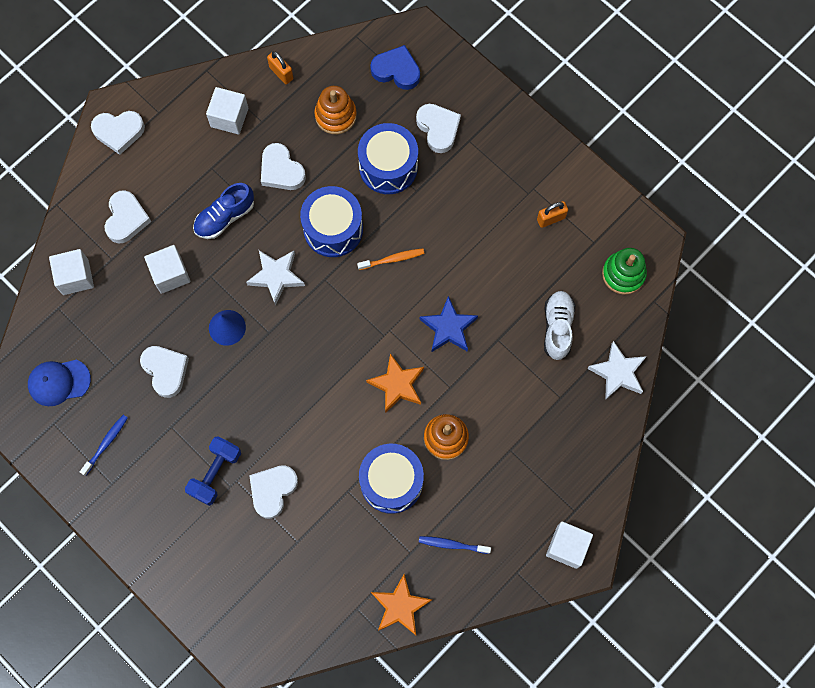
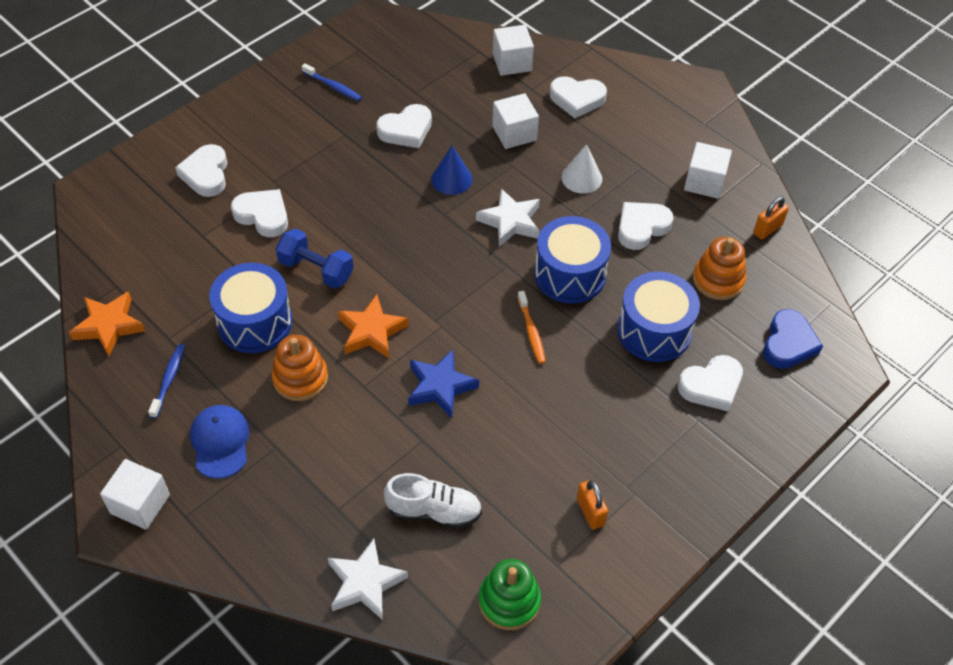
camera: 90 degrees right, 20 degrees down
blue cap [28,360,91,406] -> blue cap moved to [190,405,250,479]
white heart [91,111,145,155] -> white heart moved to [175,144,227,197]
blue dumbbell [185,436,241,506] -> blue dumbbell moved to [276,228,353,289]
blue shoe [193,183,254,239] -> white cone [561,144,602,194]

